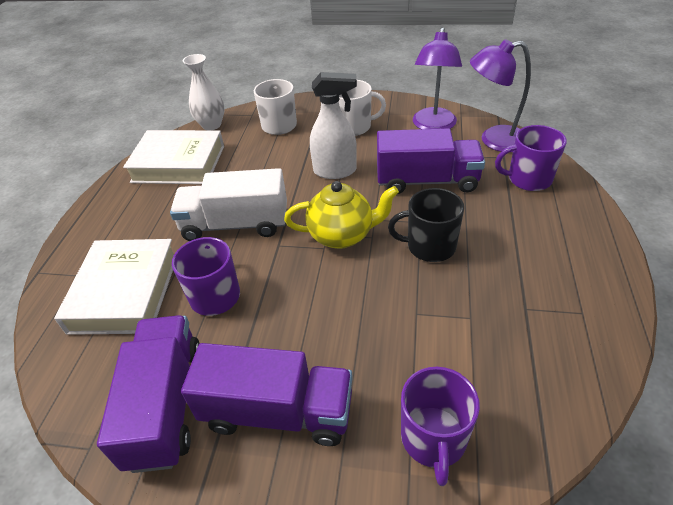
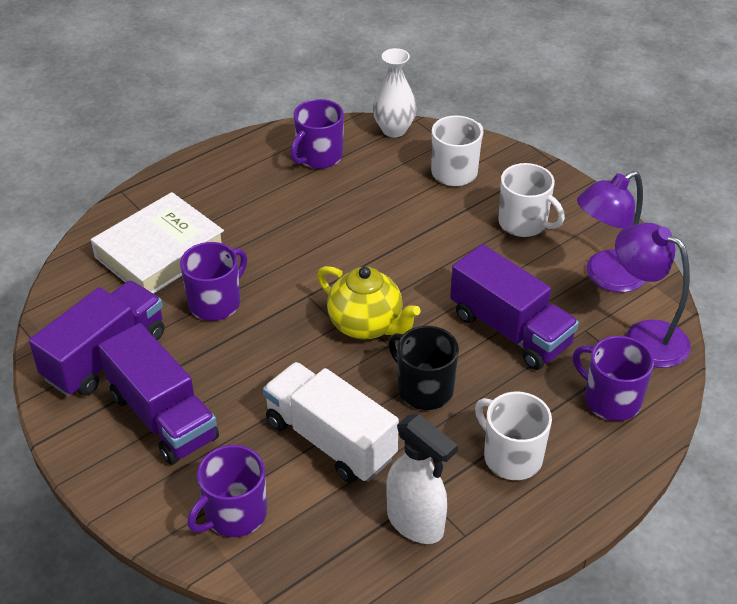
camera: 40 degrees right, 0 degrees up
white book [123,130,224,184] -> purple mug [290,99,344,169]
white truck [170,168,287,241] -> white truck moved to [263,362,399,483]
white spray bottle [310,72,357,179] -> white spray bottle moved to [386,414,458,544]
none -> white mug [475,392,552,480]

